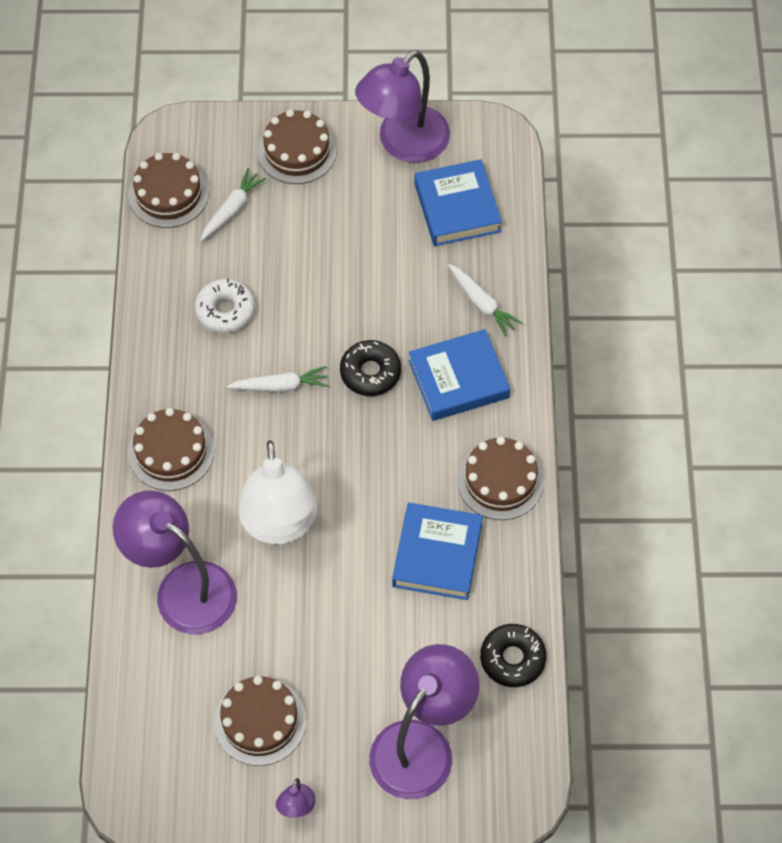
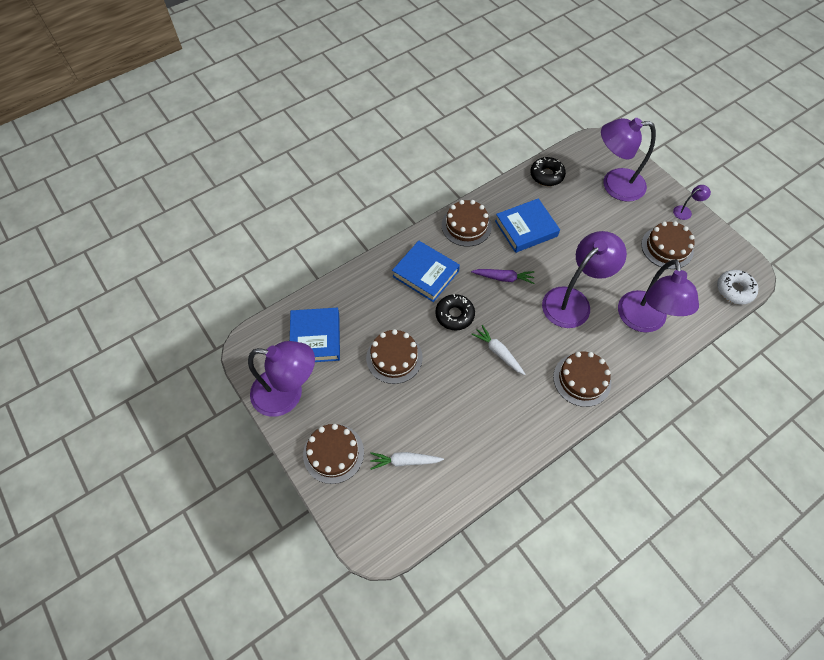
camera: 125 degrees left, 0 degrees up
brown cake [128,153,209,228] -> brown cake moved to [366,329,423,384]
white donut [195,279,255,333] -> white donut moved to [717,270,758,305]
white lamp [238,440,317,544] -> purple lamp [542,231,627,328]
blue book [414,159,502,246] -> blue book turned 45 degrees counterclockwise [290,308,340,362]
white carrot [448,264,522,336] -> none
none -> purple carrot [471,269,535,284]

